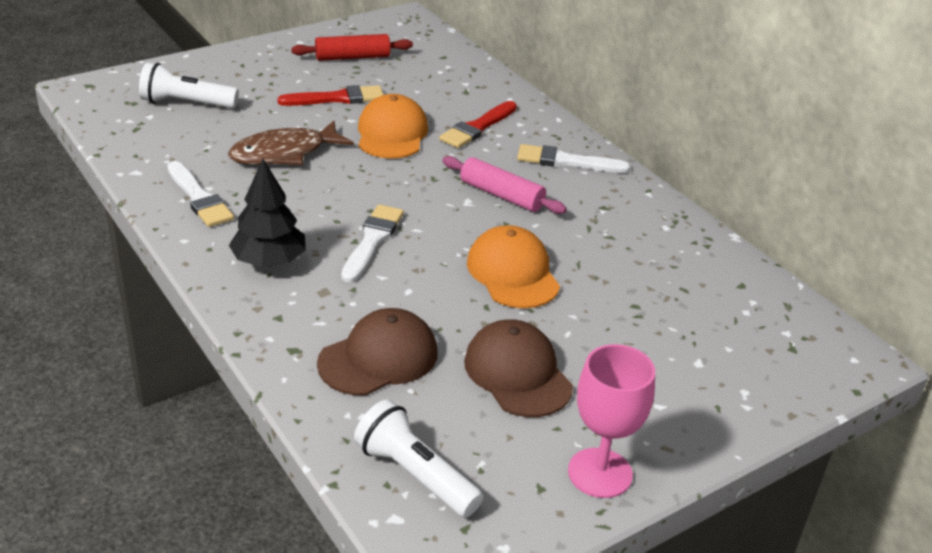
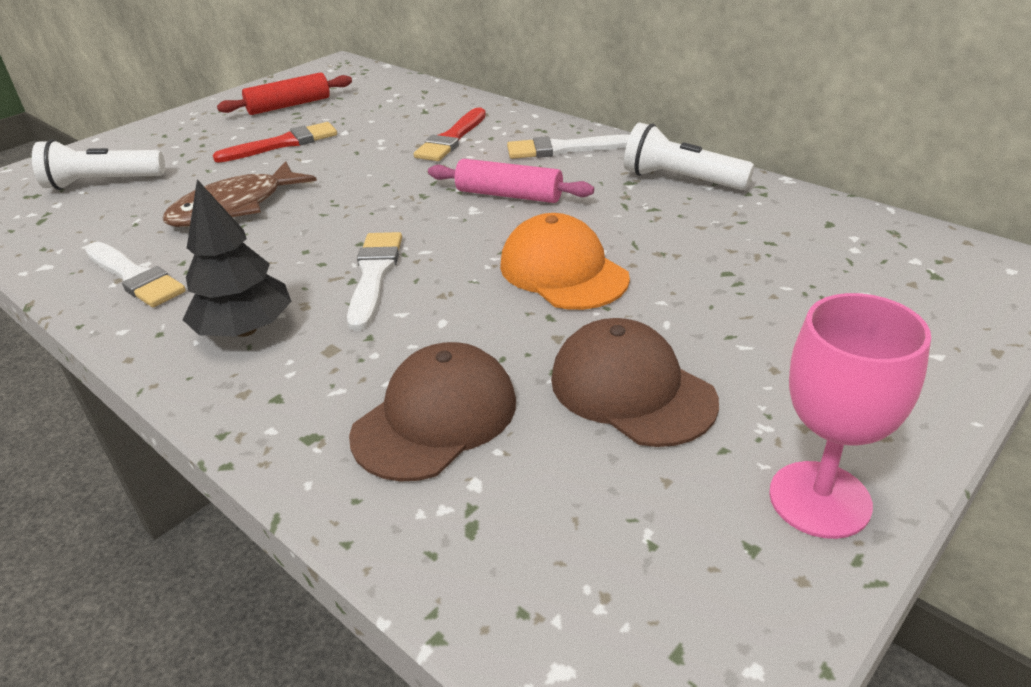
camera: 10 degrees left, 0 degrees up
white flashlight [354,399,483,518] -> white flashlight moved to [624,123,754,190]
orange cap [358,94,428,159] -> none

